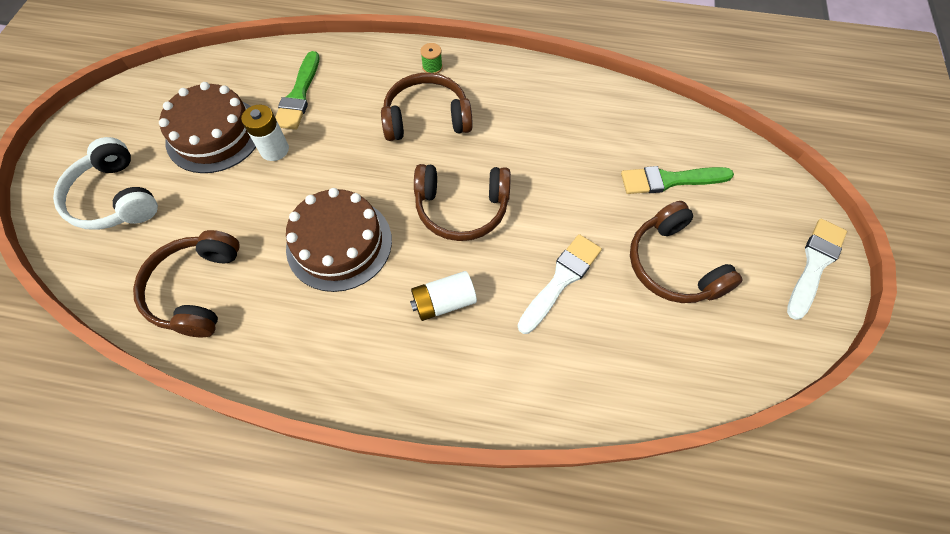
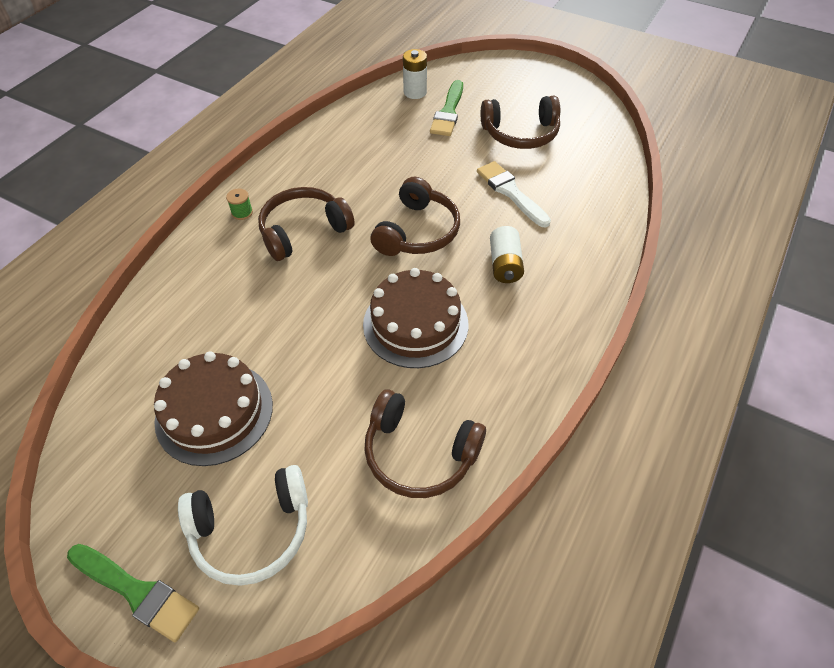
camera: 70 degrees left, 10 degrees down
white battery [241,105,289,161] -> white battery moved to [403,49,427,99]
green brush [275,51,319,130] -> green brush moved to [67,544,199,642]
brown headphones [381,73,473,141] -> brown headphones turned 45 degrees clockwise [258,187,355,261]
white brush [787,219,847,320] -> none

